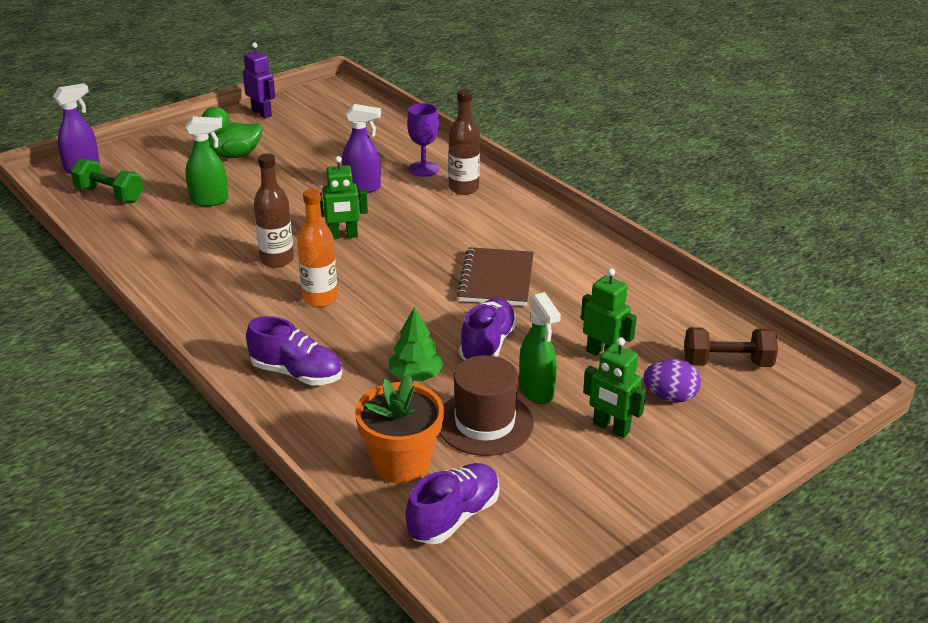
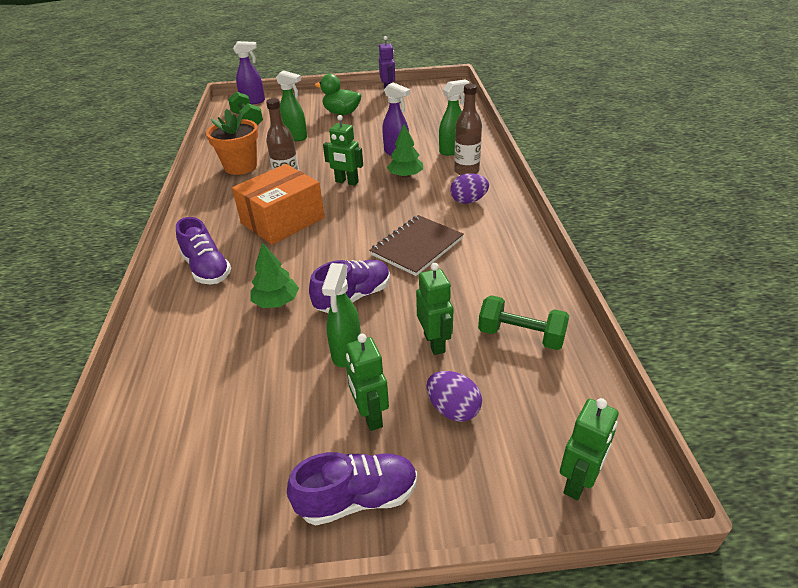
camera: 35 degrees right, 5 degrees up
orange bottle [297,189,338,307] -> orange box [232,164,324,245]
orange flower pot [355,374,444,484] -> orange flower pot moved to [206,109,258,175]
purple shoe [406,463,500,544] -> purple shoe moved to [287,452,417,526]
purple goblet [407,103,439,177] -> green spray bottle [439,79,470,156]
brown hat [439,355,534,456] -> none
brown dumbbell [684,327,778,367] -> none
none -> green tree [387,124,423,178]
none -> purple egg [450,173,489,204]
none -> green dumbbell [478,295,569,350]
none -> green robot [560,398,618,500]

